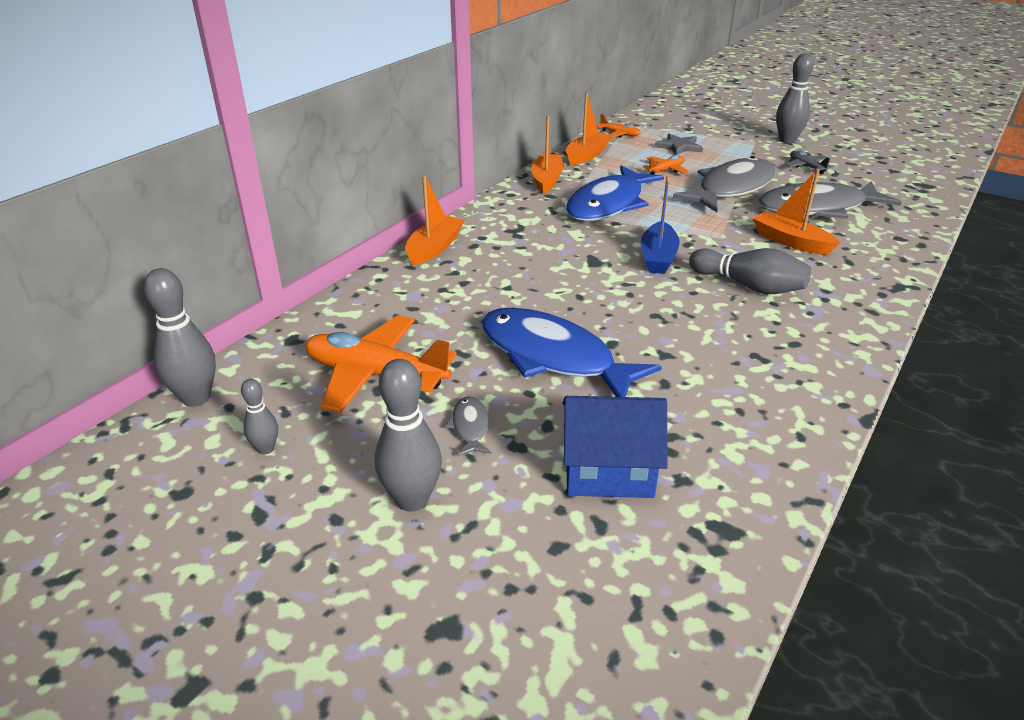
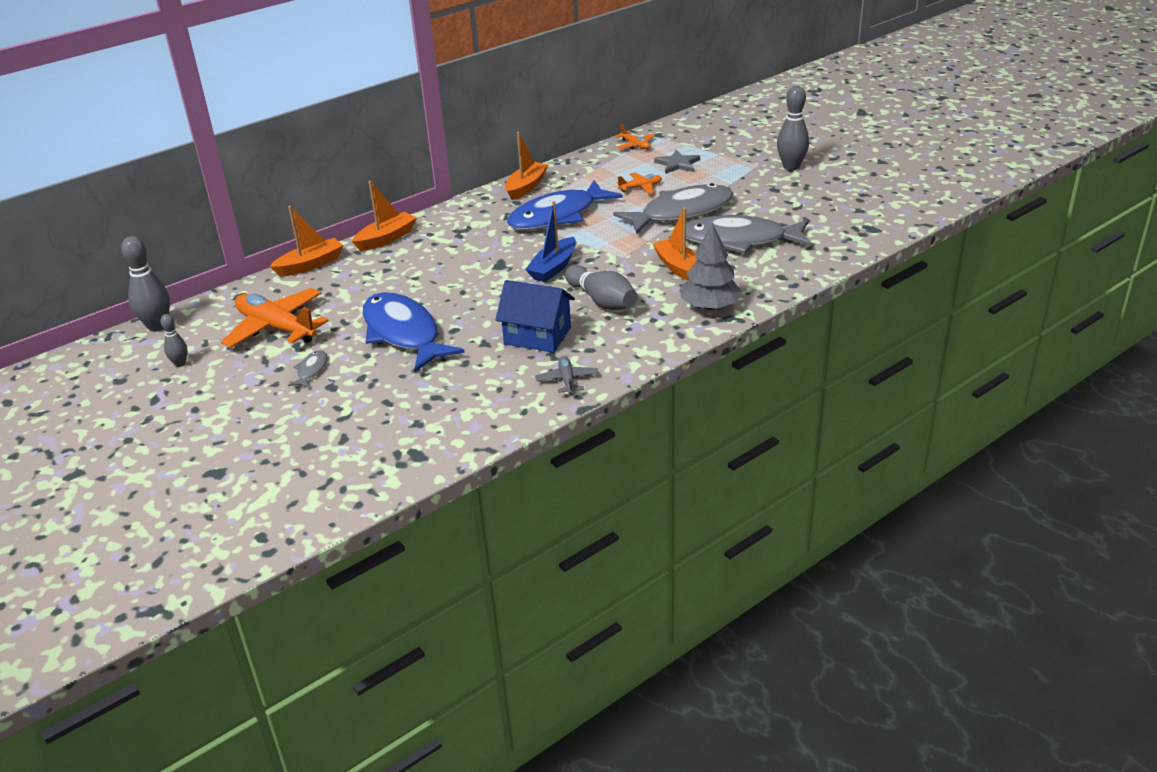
camera: 20 degrees right, 0 degrees up
grey bowling pin [375,359,442,512] -> none
blue house [562,396,668,498] -> blue house moved to [495,280,575,353]
orange boat [566,93,612,166] -> orange boat moved to [270,206,344,277]
grey plane [785,150,833,174] -> grey plane moved to [535,356,599,396]
none -> grey tree [680,223,742,310]

